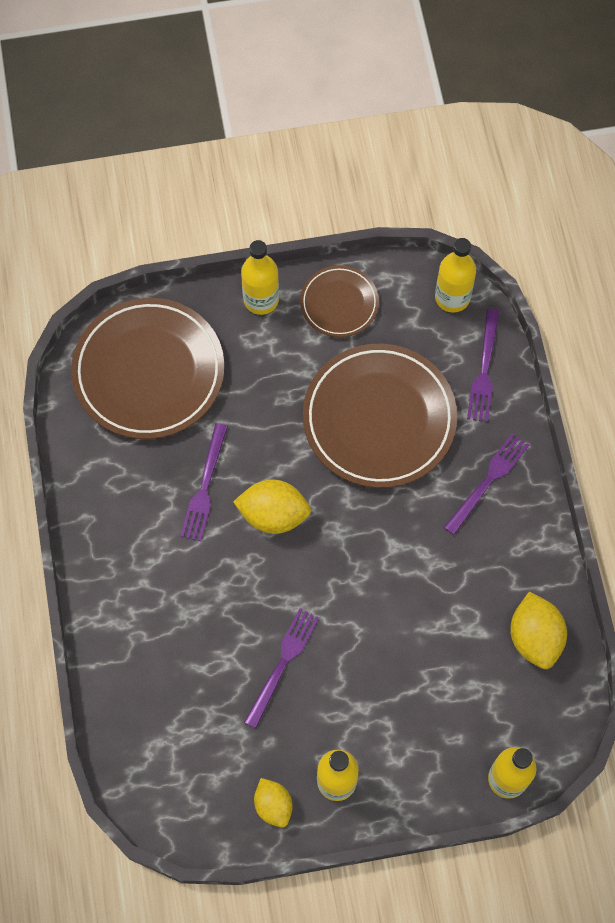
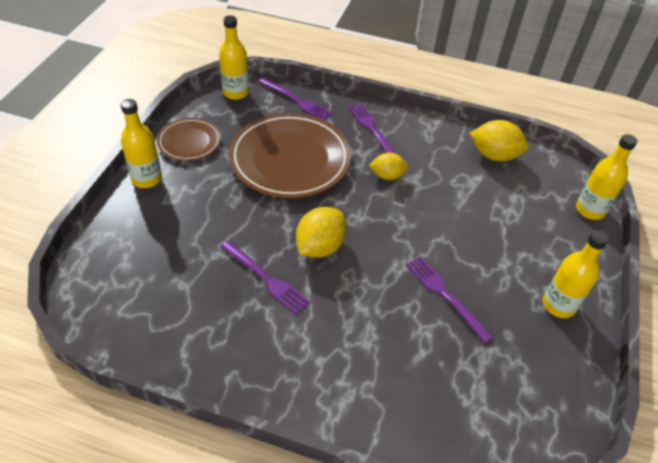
camera: 65 degrees left, 20 degrees down
brown plate [71,298,224,439] -> none
yellow lemon [254,778,292,827] -> yellow lemon moved to [369,153,409,180]

